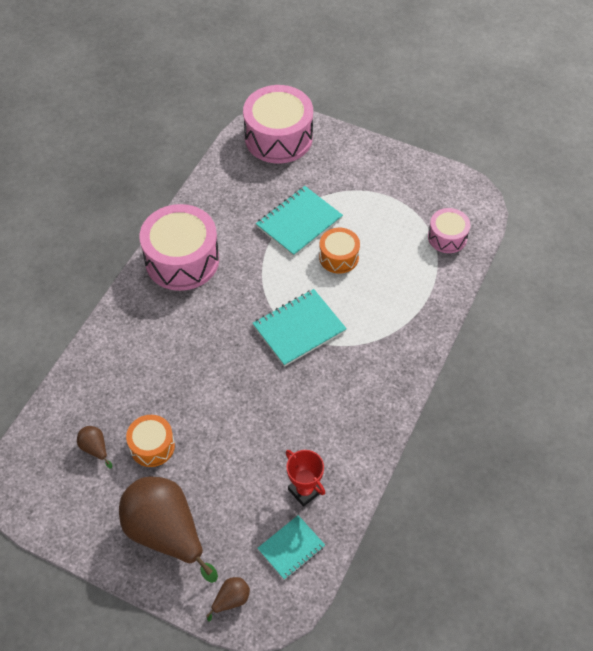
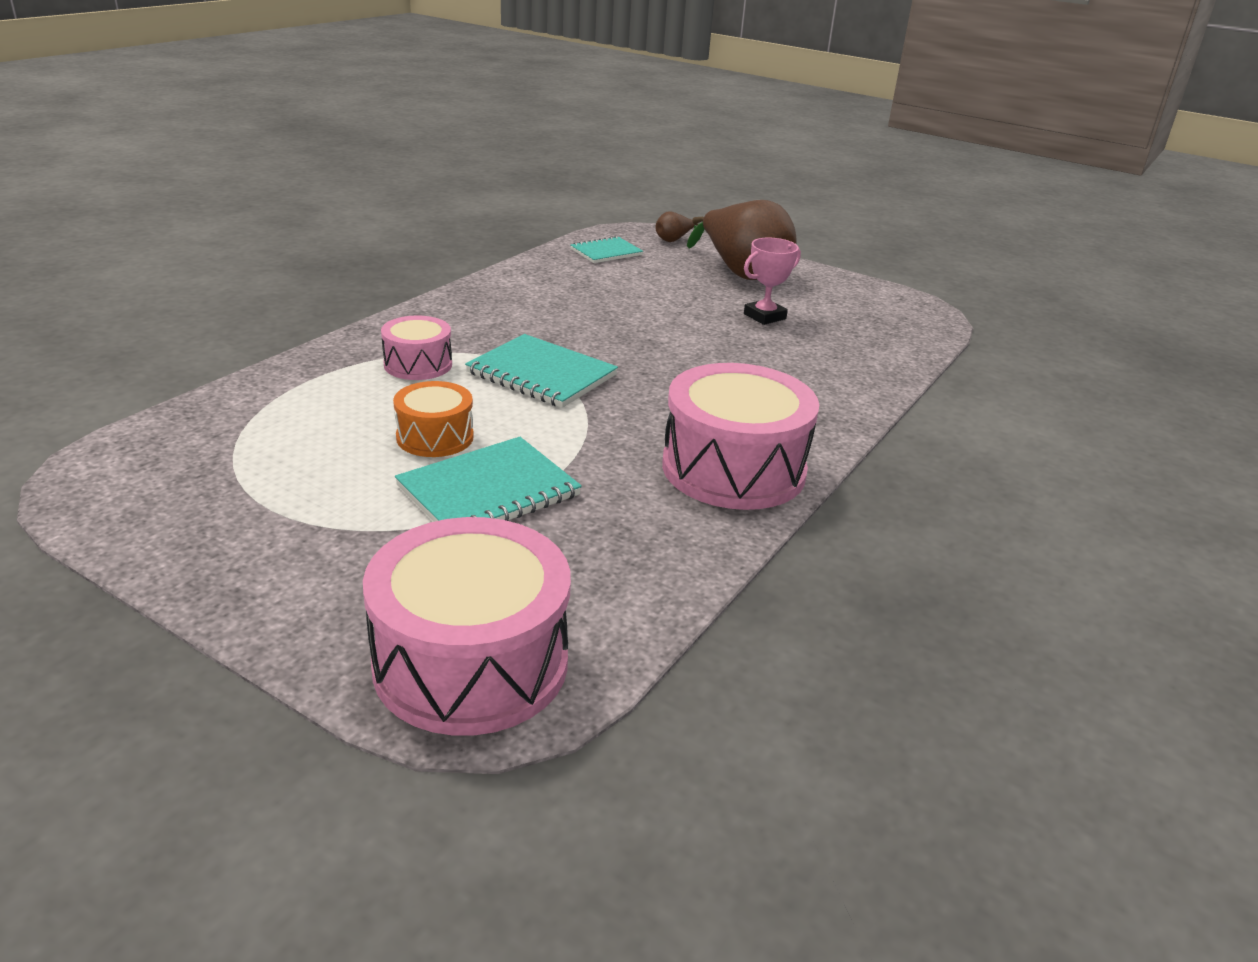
camera: 175 degrees left, 25 degrees down
brown pear [77,426,113,468] -> none
orange drum [126,415,175,467] -> pink trophy [744,237,801,325]
turquoise notebook [252,289,347,367] -> turquoise notebook turned 60 degrees clockwise [465,334,618,408]
red trophy [286,450,325,507] -> none
pink drum [428,208,471,253] -> pink drum moved to [381,315,452,380]

